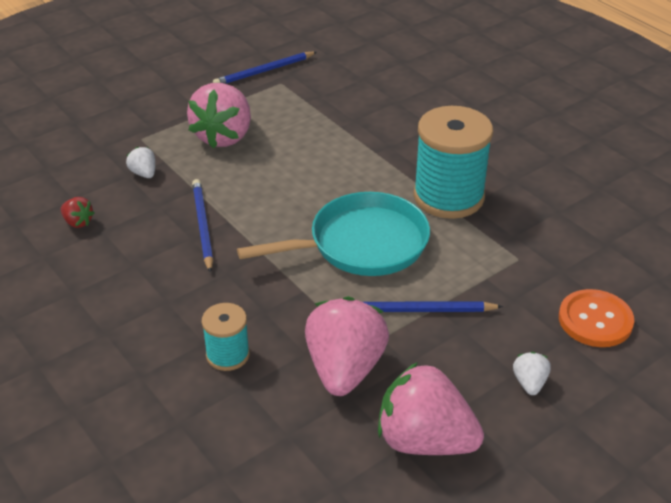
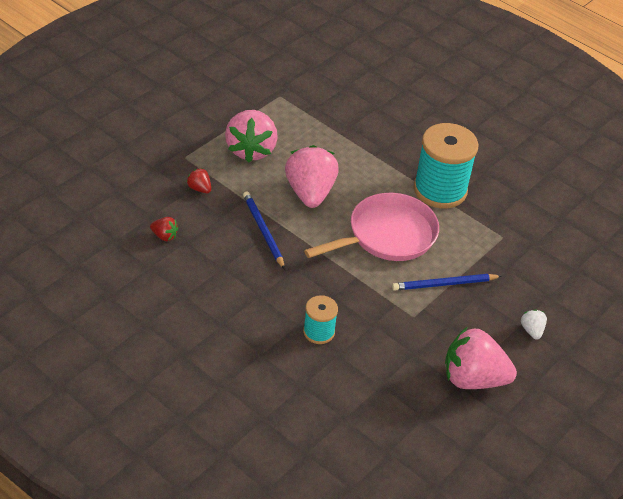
camera: 15 degrees left, 5 degrees up
white strawberry [126,147,155,178] -> red strawberry [186,168,211,193]
blue pencil [213,52,317,84] -> none
turquoise pan [237,192,430,276] -> pink pan [304,193,439,261]
pink strawberry [305,296,389,396] -> pink strawberry moved to [285,145,339,208]
orange button [559,289,634,347] -> none

